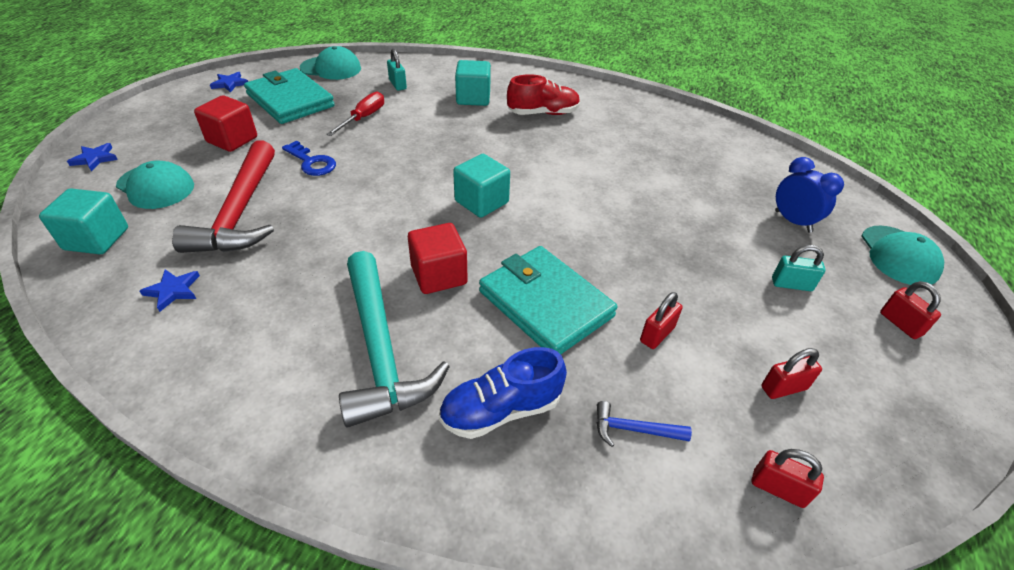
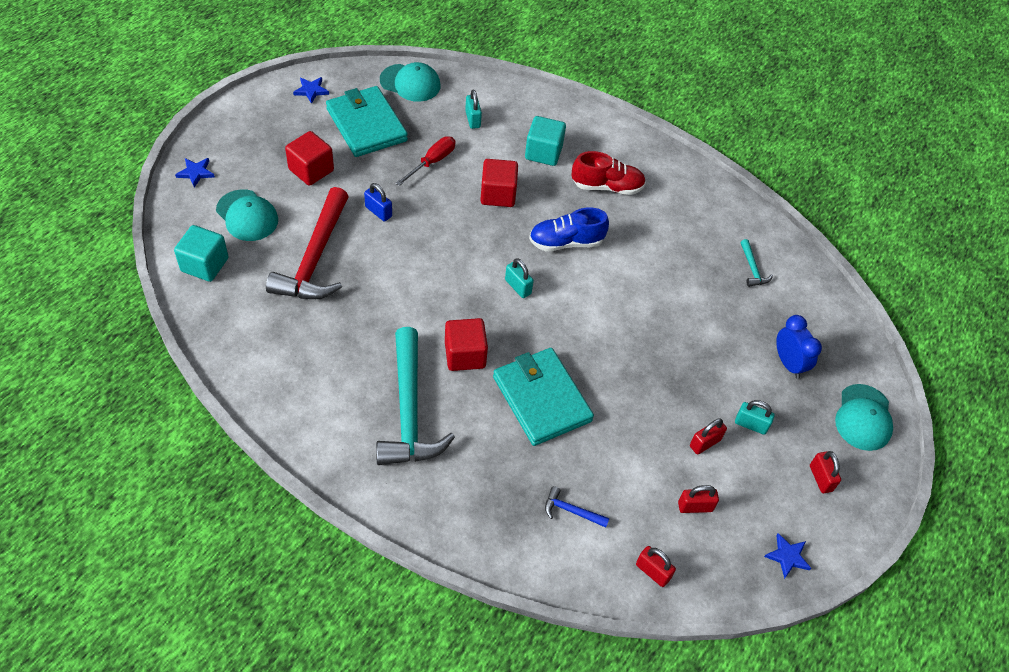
camera: 10 degrees right, 10 degrees up
blue star [140,269,200,312] -> blue star moved to [764,533,811,579]
blue key [282,140,336,176] -> blue padlock [364,183,392,222]
blue shoe [439,347,567,439] -> blue shoe moved to [529,207,609,251]
turquoise cube [453,154,510,218] -> turquoise padlock [505,258,534,298]
red padlock [640,292,683,349] -> red padlock moved to [690,418,727,455]
none -> red cube [480,159,518,207]
none -> turquoise hammer [741,239,773,287]

